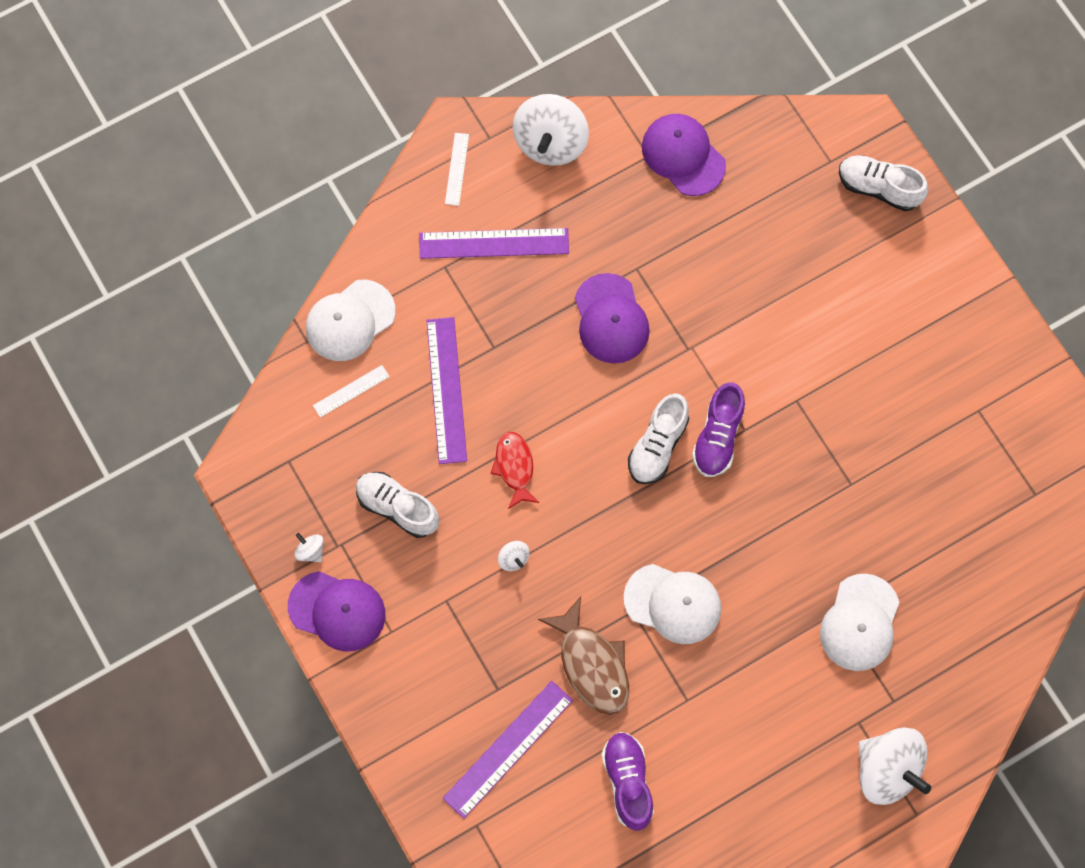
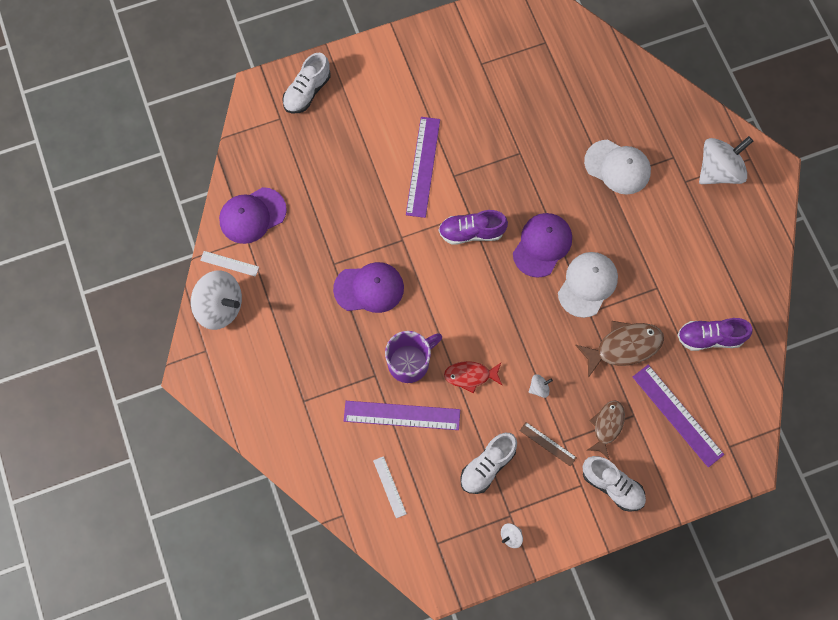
camera: 80 degrees left, 0 degrees up
purple cap [288,571,385,652] -> purple cap moved to [513,213,572,278]
white cap [306,279,396,361] -> none
purple ruler [419,228,569,259] -> purple ruler moved to [406,117,440,218]
white ruler [445,133,469,206] -> white ruler moved to [200,251,259,277]
white shoe [628,393,689,484] -> white shoe moved to [582,456,646,512]
purple shoe [692,382,745,477] -> purple shoe turned 150 degrees clockwise [439,210,508,245]
none -> purple mug [385,331,442,383]
none -> brown ruler [520,422,577,467]
none -> brown fish [587,400,625,459]

